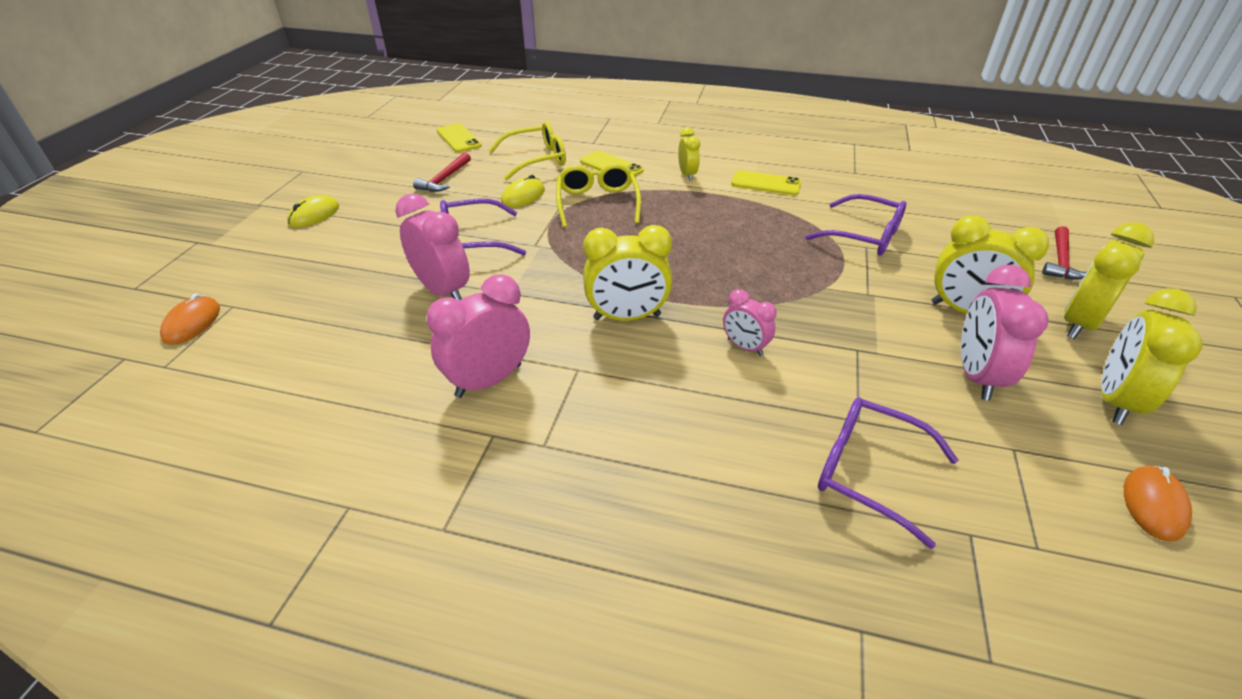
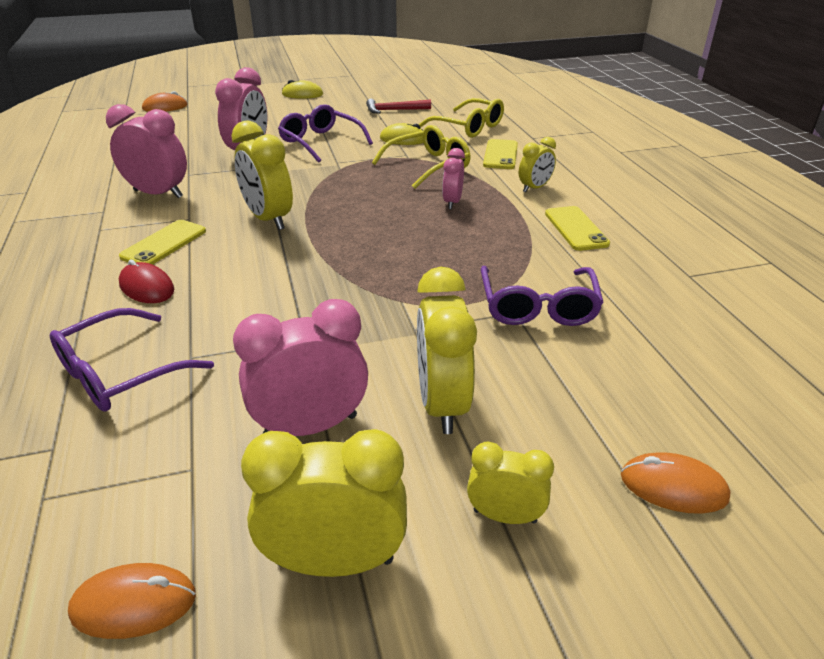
camera: 60 degrees right, 5 degrees down
yellow phone [437,123,482,152] -> yellow phone moved to [119,220,206,265]
pink clock [723,289,777,356] -> pink clock moved to [442,148,465,209]
purple glasses [818,397,958,549] -> purple glasses turned 135 degrees counterclockwise [49,308,214,412]
red hammer [1042,226,1087,280] -> orange mouse [621,452,731,514]
yellow clock [1064,222,1155,339] -> yellow clock [467,442,554,524], size x0.58
none -> red mouse [119,259,174,303]

